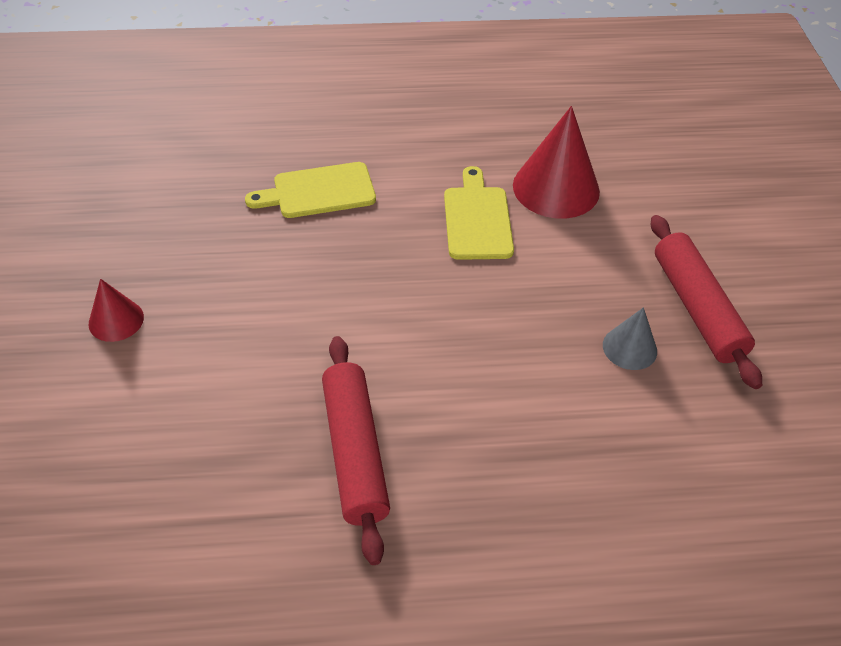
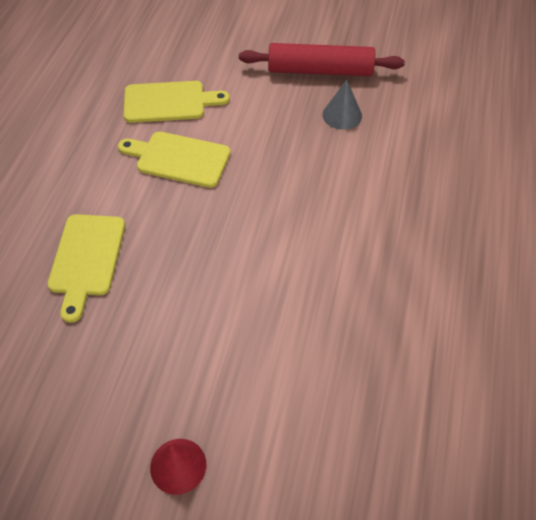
camera: 70 degrees left, 5 degrees up
red rolling pin [322,336,390,565] -> none
red cone [513,106,600,219] -> yellow cutting board [124,81,230,123]

